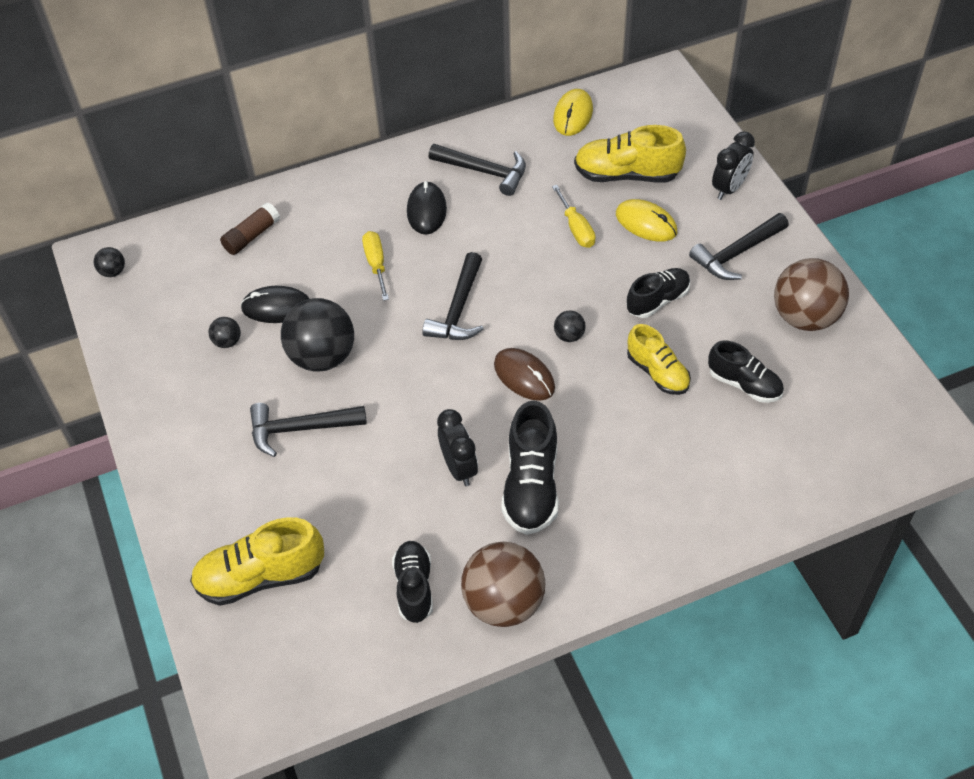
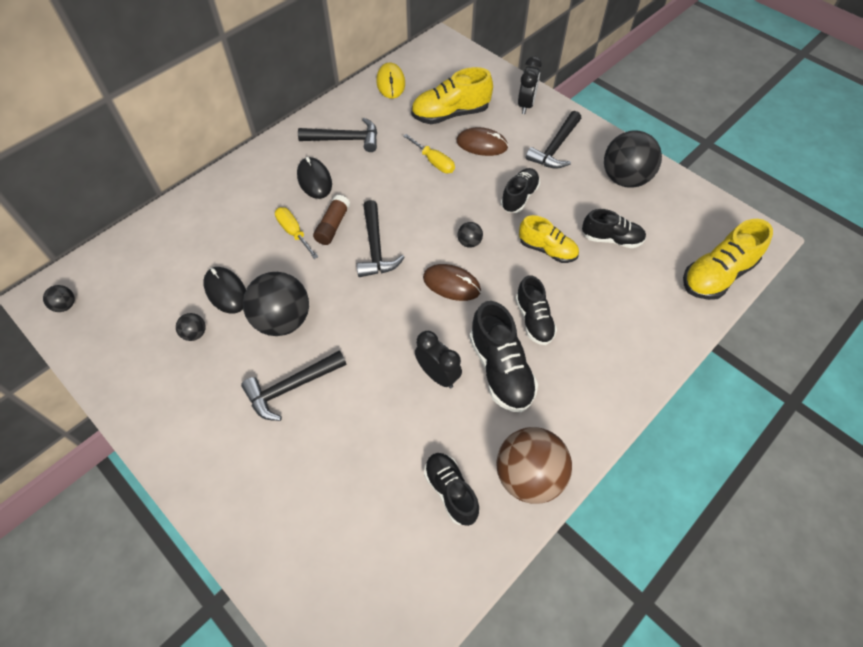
camera: 25 degrees left, 5 degrees up
yellow shoe [190,517,324,606] -> yellow shoe moved to [683,219,773,300]
brown glue stick [220,202,280,255] -> brown glue stick moved to [313,195,350,245]
black mouse [240,286,310,323] -> black mouse turned 75 degrees clockwise [203,267,246,314]
yellow mouse [616,199,678,242] -> brown mouse [456,127,508,156]
brown ball [774,258,849,331] -> black ball [604,131,662,188]
none -> black shoe [515,275,557,345]

